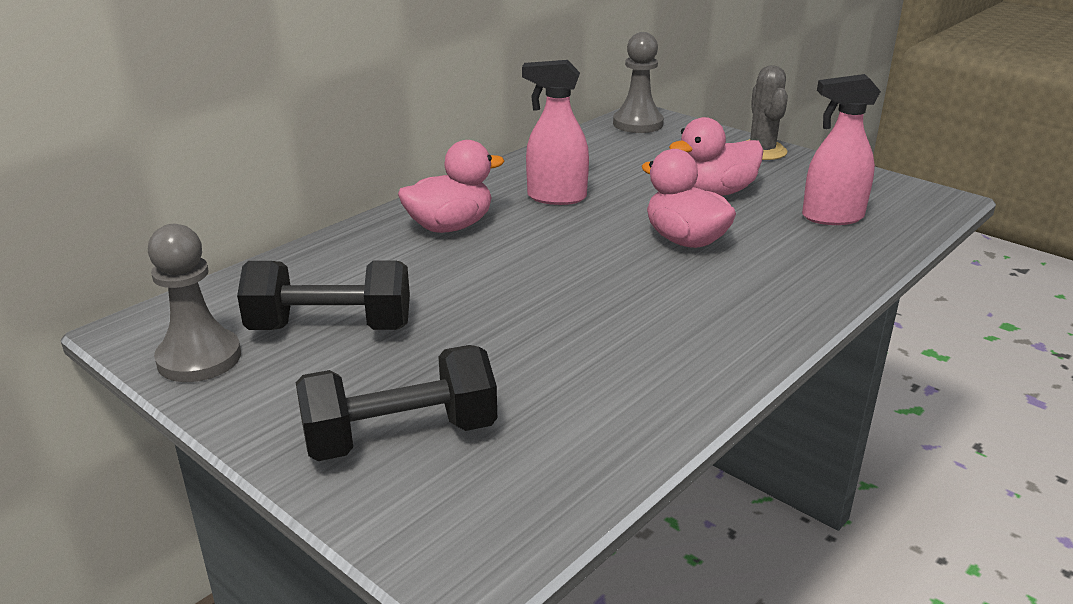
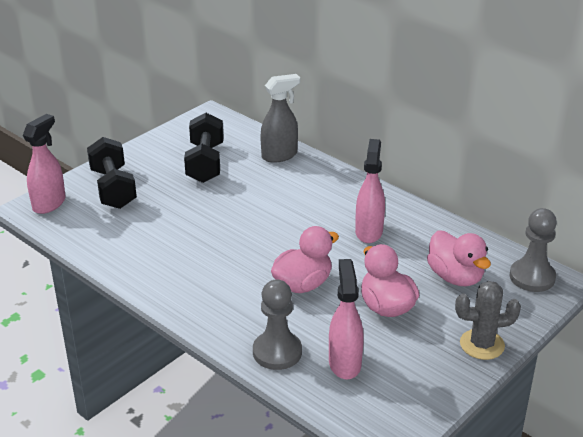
camera: 90 degrees right, 5 degrees up
grey pawn [148,224,241,382] -> grey pawn moved to [253,280,302,370]
pink duck [398,140,505,233] -> pink duck moved to [427,230,491,286]
none -> pink spray bottle [23,114,66,214]
none -> grey spray bottle [260,74,300,163]

